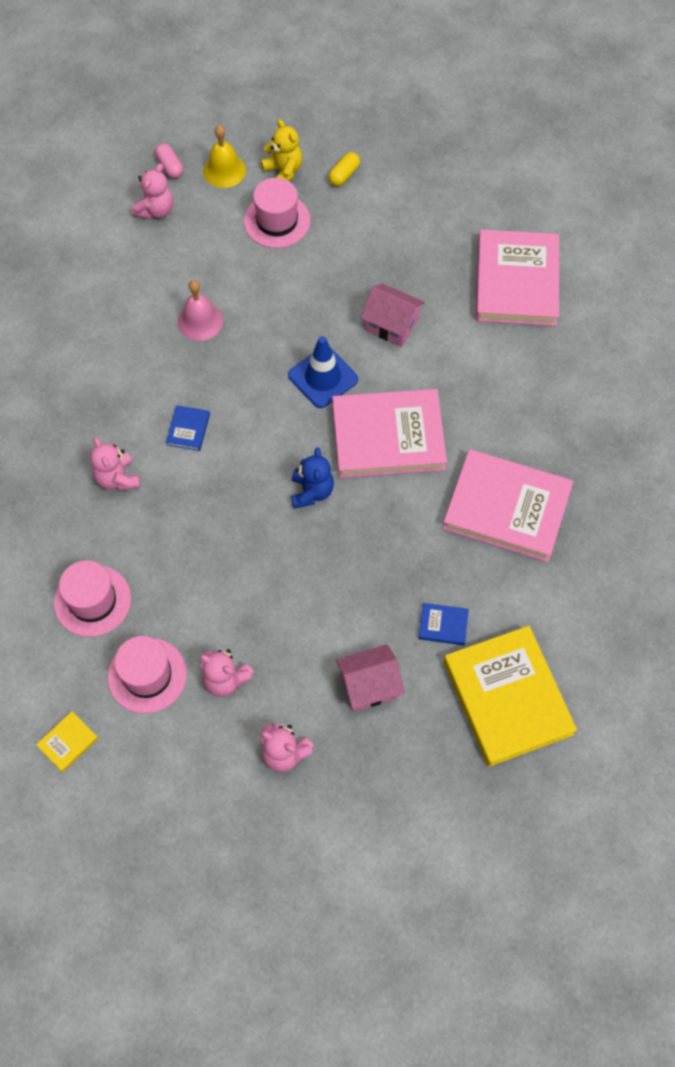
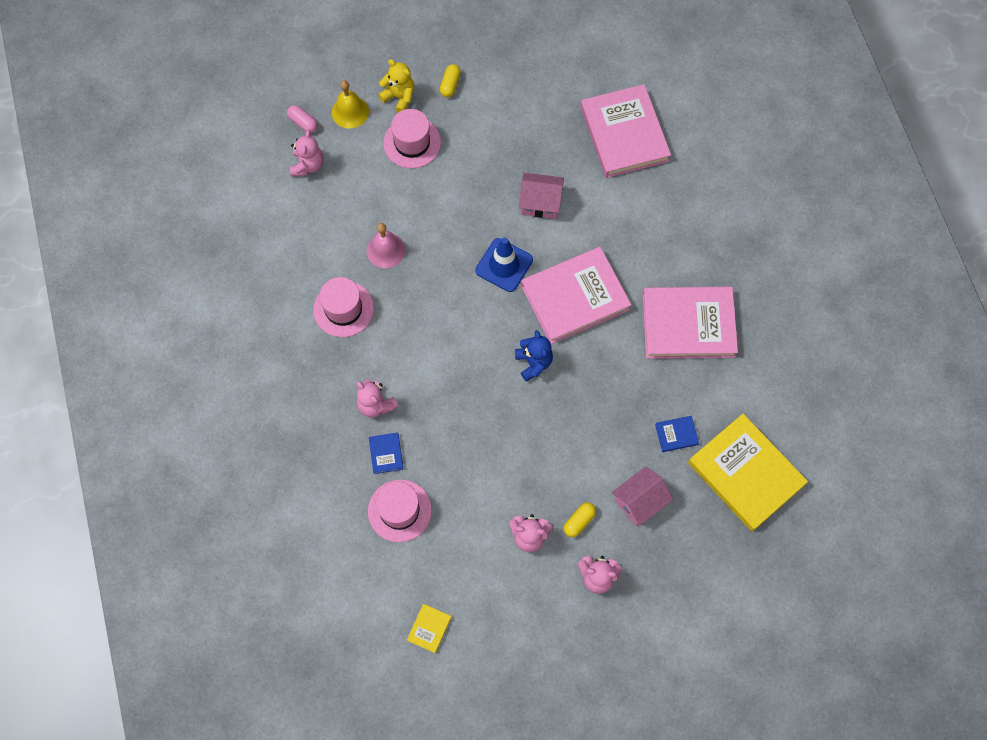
camera: 20 degrees left, 5 degrees up
pink hat [108,636,187,714] -> pink hat moved to [313,277,374,337]
blue book [166,405,210,451] -> blue book moved to [369,432,403,474]
none -> yellow capsule [564,502,596,537]

